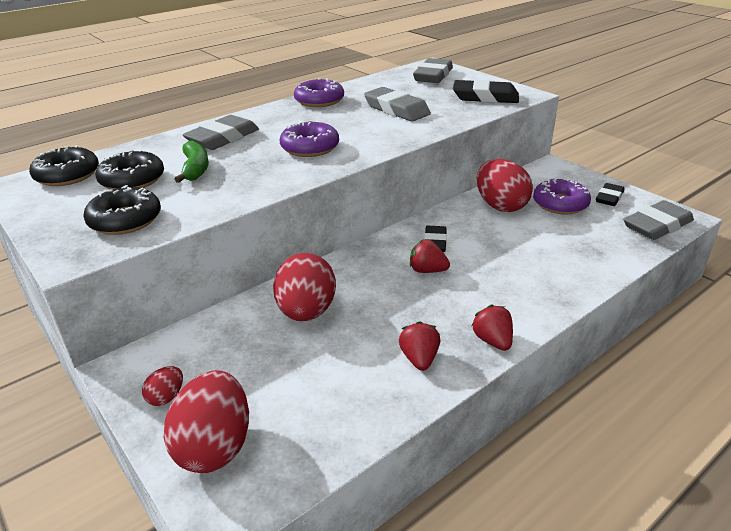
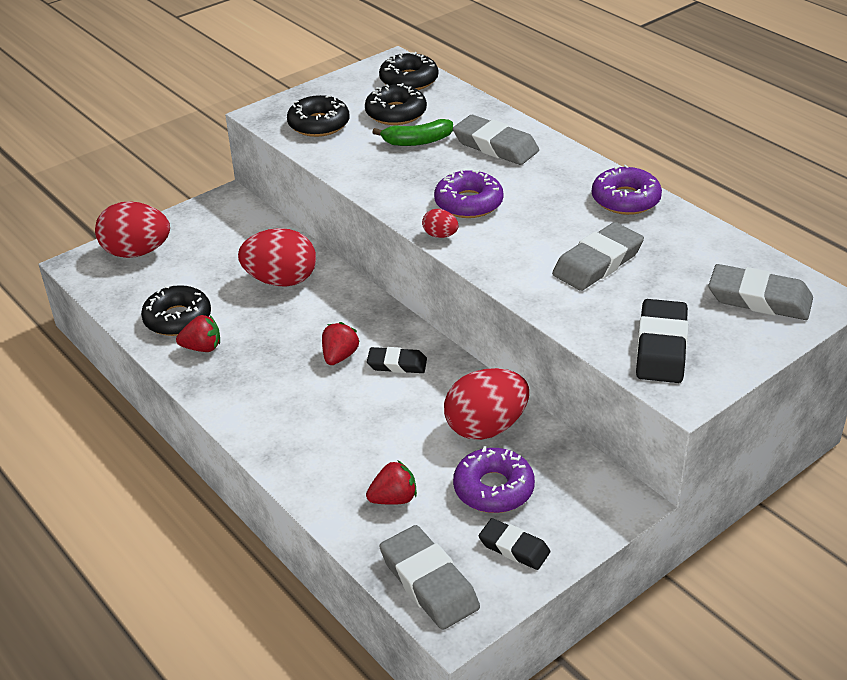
camera: 90 degrees right, 5 degrees up
red egg [142,366,183,406] -> red egg moved to [422,209,458,238]
red strawberry [472,305,513,351] -> red strawberry moved to [366,461,417,505]
none -> black donut [141,285,211,336]

